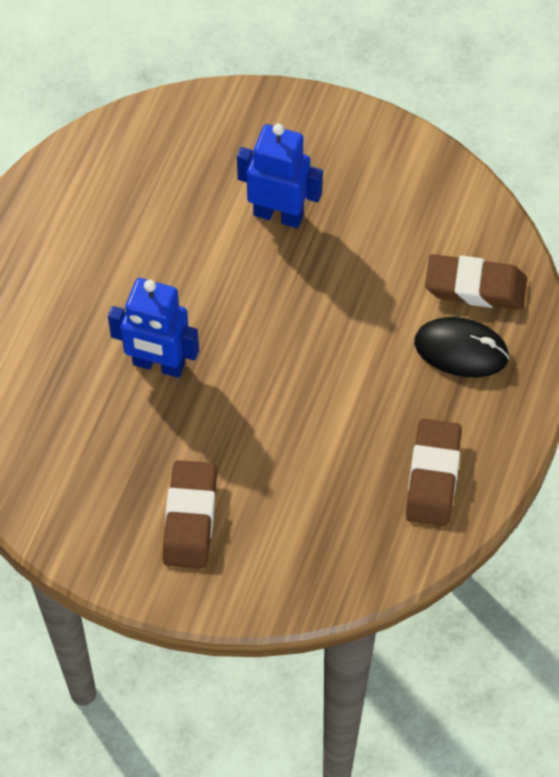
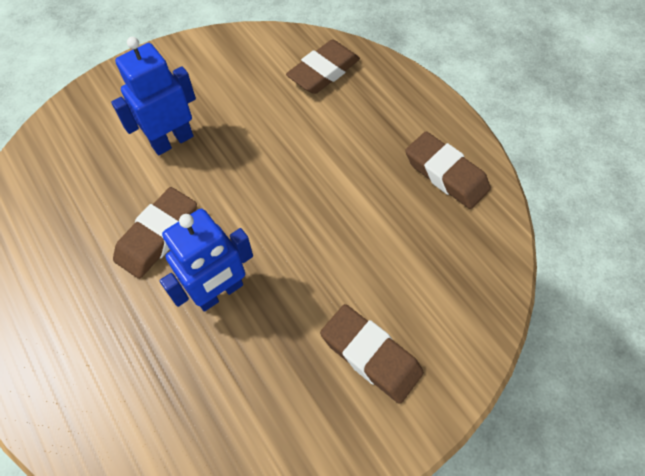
camera: 55 degrees left, 0 degrees up
black mouse [414,317,509,377] -> none
none -> brown eraser [113,187,197,279]

